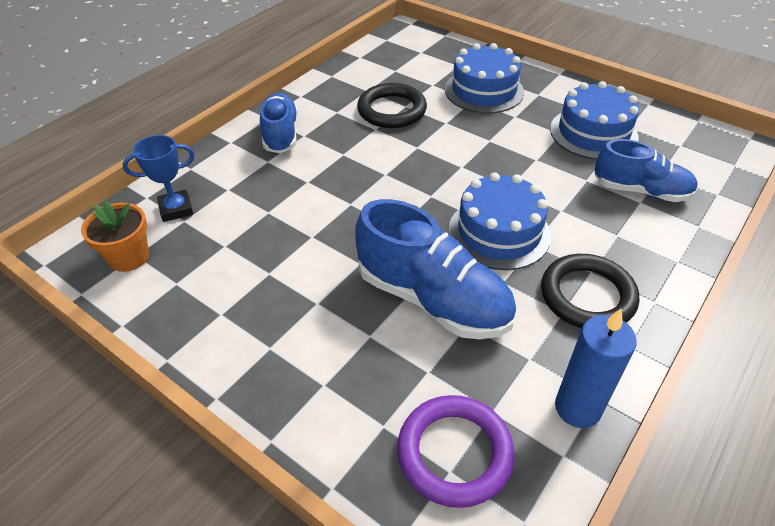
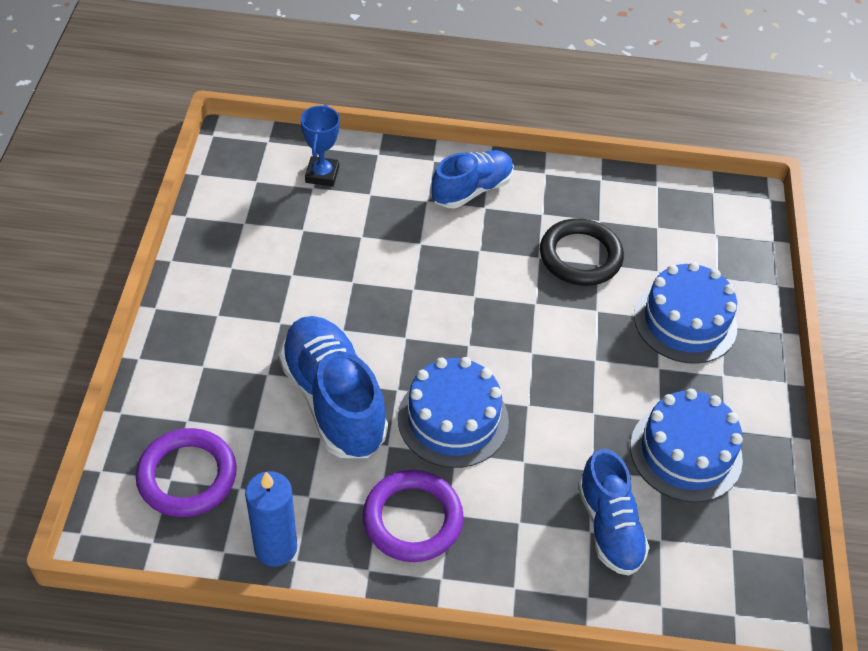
camera: 55 degrees right, 5 degrees up
orange flower pot [81,200,149,272] -> none
blue trophy [122,135,195,222] -> blue trophy turned 60 degrees clockwise [300,104,340,187]
blue shoe [355,199,516,339] -> blue shoe turned 150 degrees clockwise [279,316,388,458]
black ring [541,254,639,328] -> purple ring [363,470,464,562]

